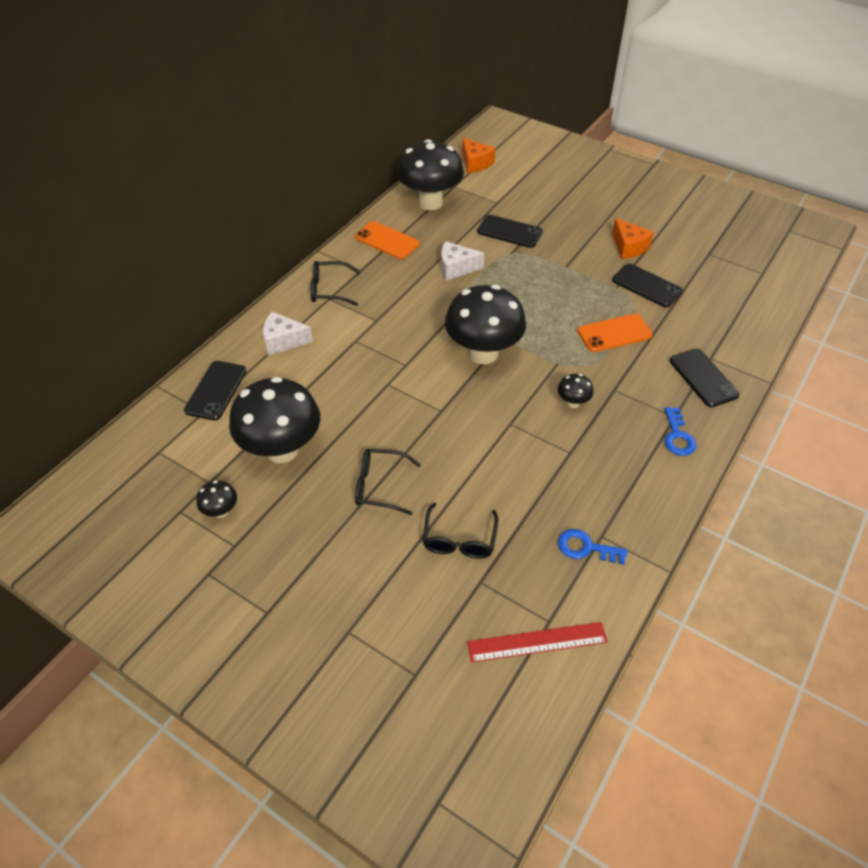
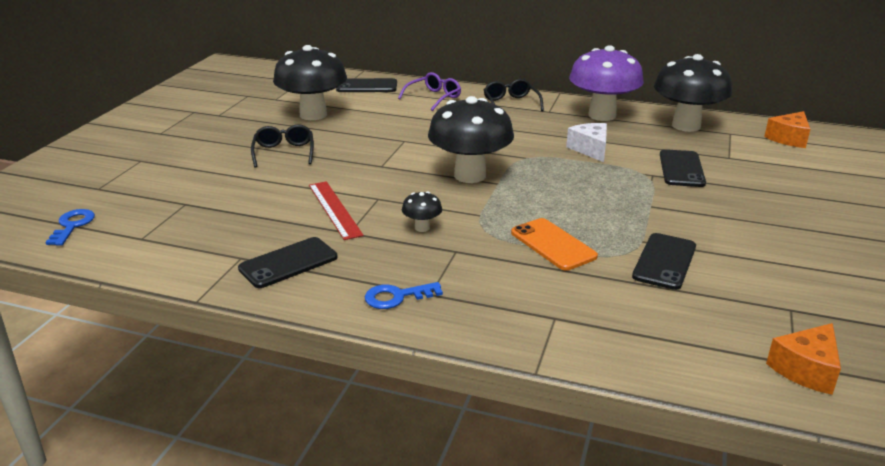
camera: 75 degrees right, 20 degrees down
black mushroom [197,481,237,518] -> none
white cheese [263,312,313,355] -> purple glasses [398,72,461,111]
orange phone [355,221,419,259] -> purple mushroom [569,45,644,121]
black glasses [423,503,498,559] -> none
red ruler [467,622,608,663] -> red ruler moved to [309,181,364,240]
blue key [558,529,628,564] -> blue key moved to [45,209,95,246]
orange cheese [612,218,654,259] -> orange cheese moved to [766,323,841,395]
black phone [670,348,739,407] -> black phone moved to [238,237,337,288]

